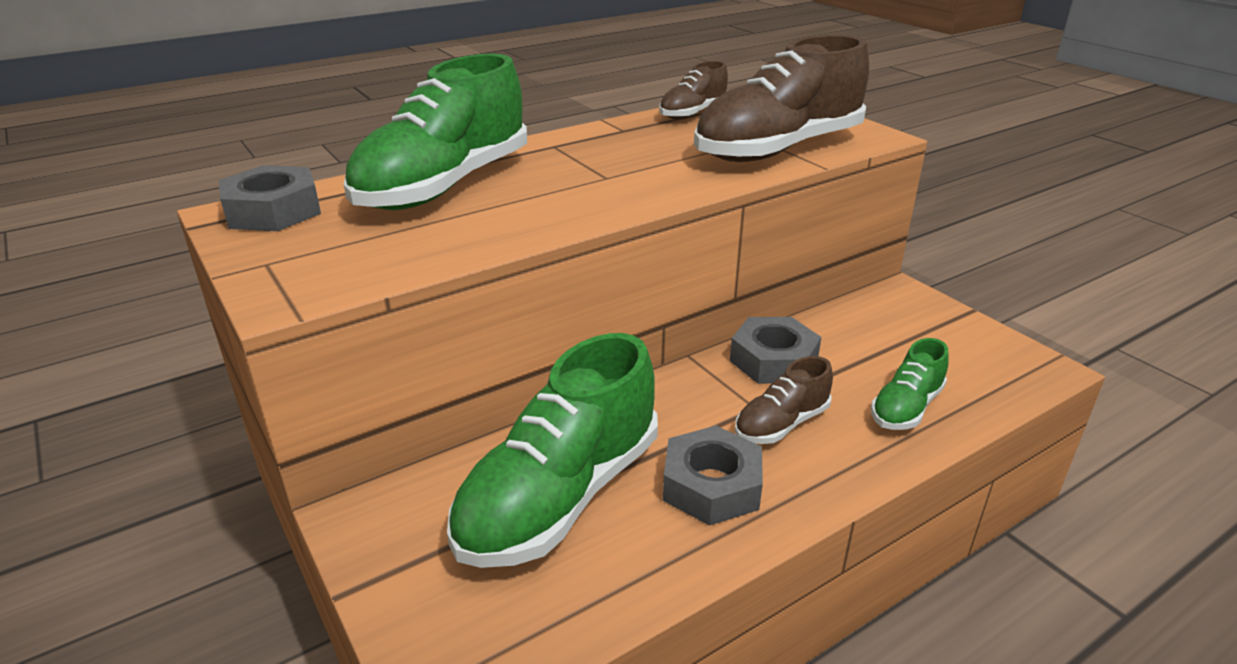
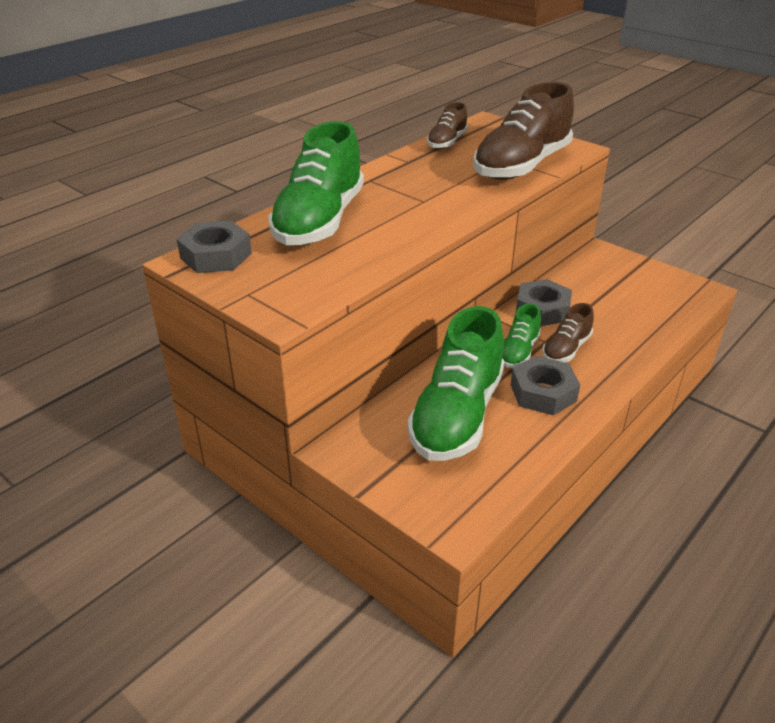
camera: 15 degrees left, 5 degrees up
green shoe [871,338,949,430] -> green shoe moved to [502,303,541,368]

